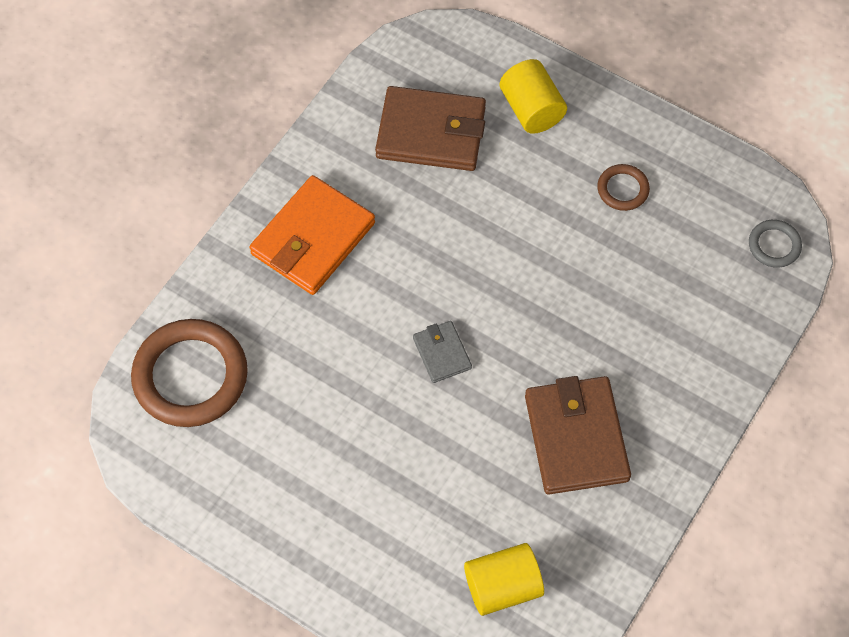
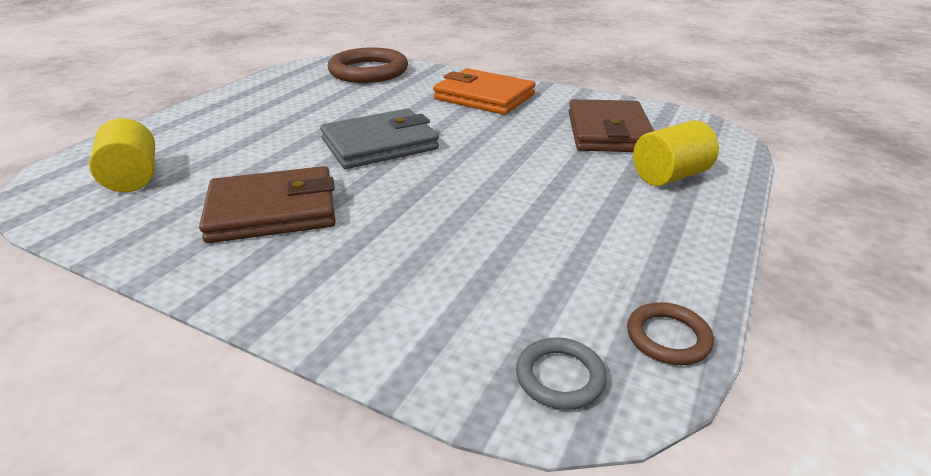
camera: 85 degrees right, 30 degrees down
grey wallet [413,321,472,383] -> grey wallet [320,108,439,169], size x1.97
brown ring [597,164,650,211] -> brown ring moved to [627,302,714,365]

